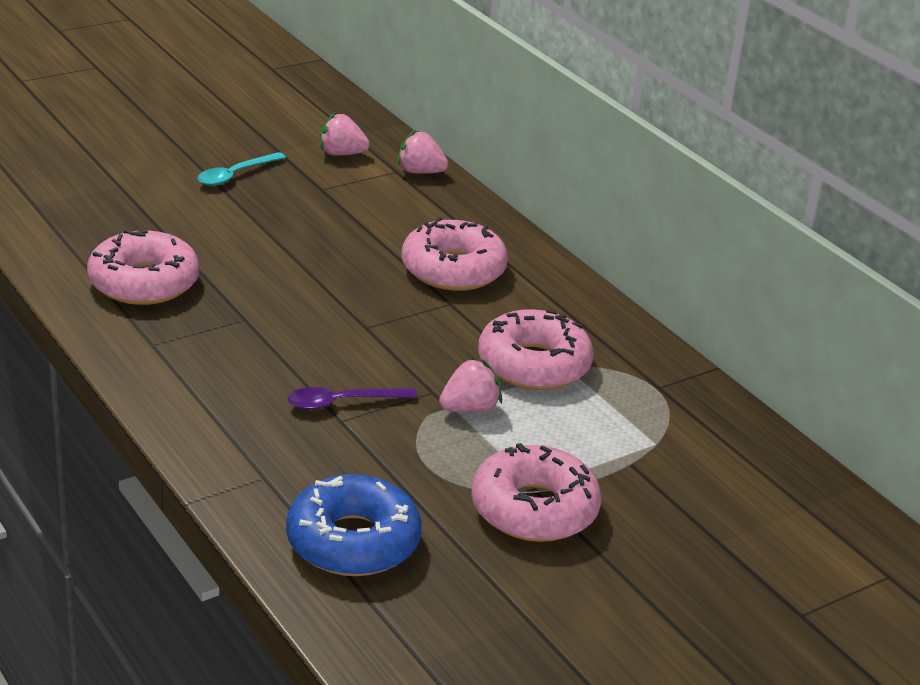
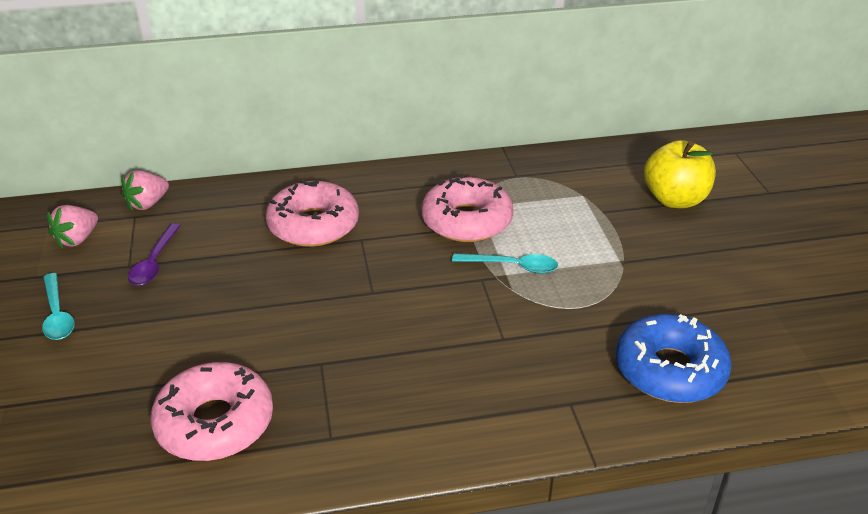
camera: 65 degrees left, 5 degrees up
purple spoon [288,387,417,410] -> purple spoon moved to [128,223,181,286]
pink strawberry [439,357,502,412] -> turquoise spoon [452,253,558,274]
pink donut [471,443,601,542] -> none
none -> yellow apple [644,140,716,208]

